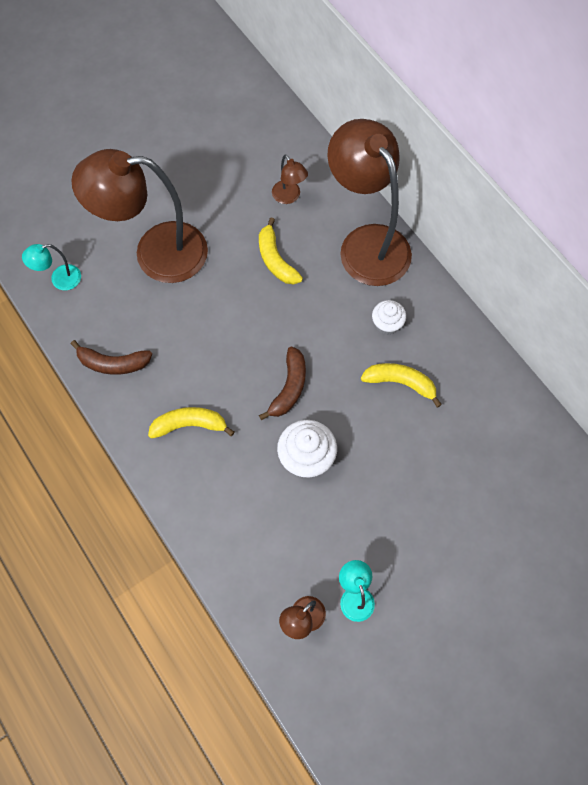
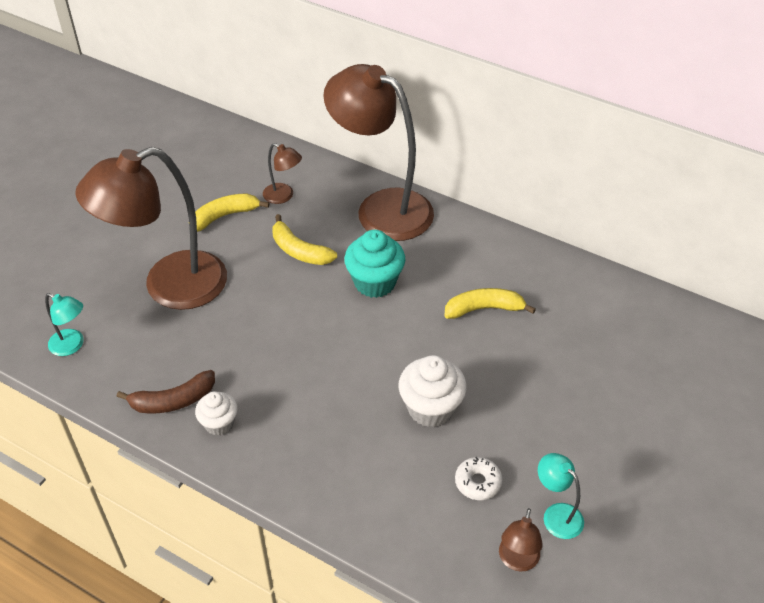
camera: 25 degrees left, 20 degrees down
turquoise lamp [22,244,81,290] -> turquoise lamp turned 105 degrees counterclockwise [45,293,84,356]
yellow banana [148,407,235,439] -> yellow banana moved to [195,193,269,232]
brown banana [259,347,306,420] -> none
white cupcake [372,300,406,335] -> white cupcake moved to [195,391,238,436]
none -> turquoise cupcake [344,230,405,298]
none -> white donut [455,457,502,500]

